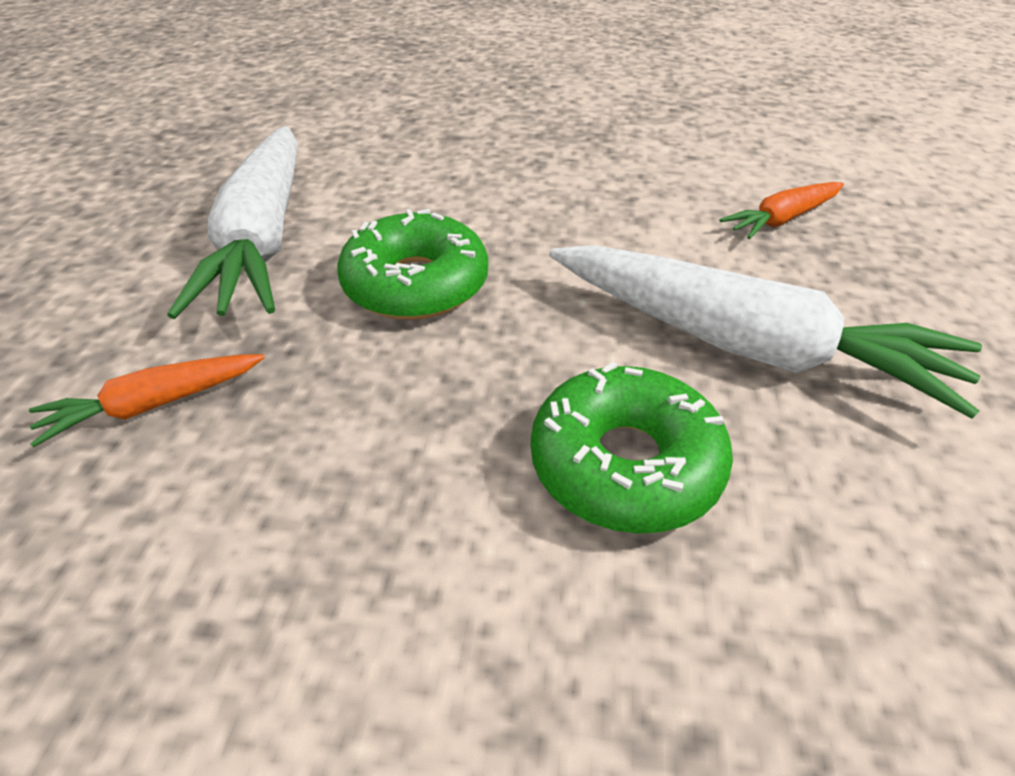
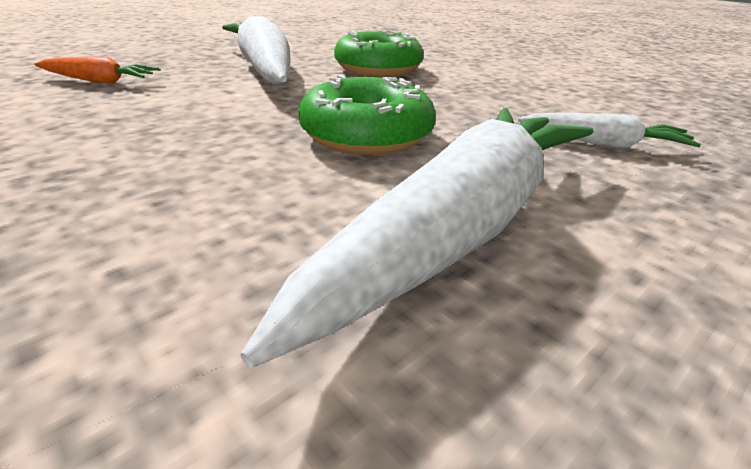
camera: 140 degrees left, 10 degrees down
orange carrot [29,354,265,447] -> white carrot [518,113,701,149]

